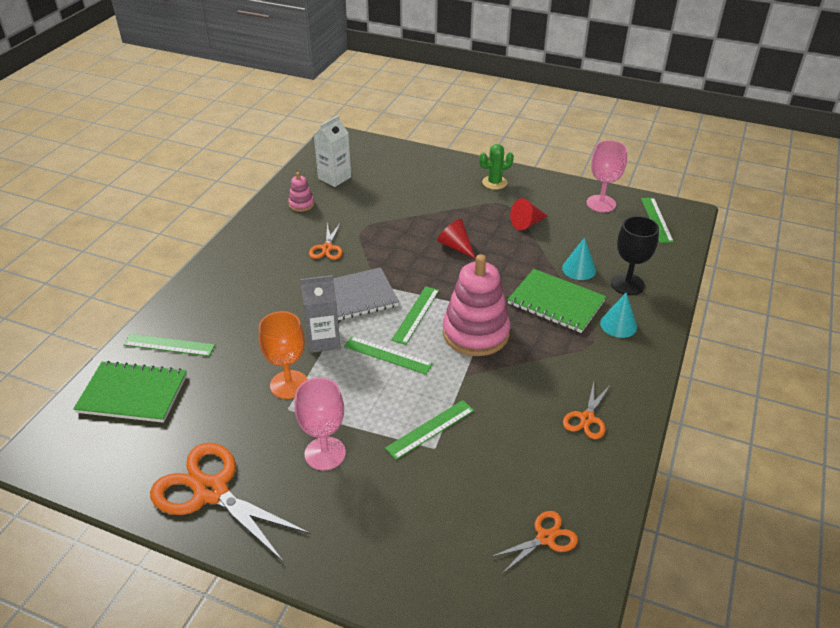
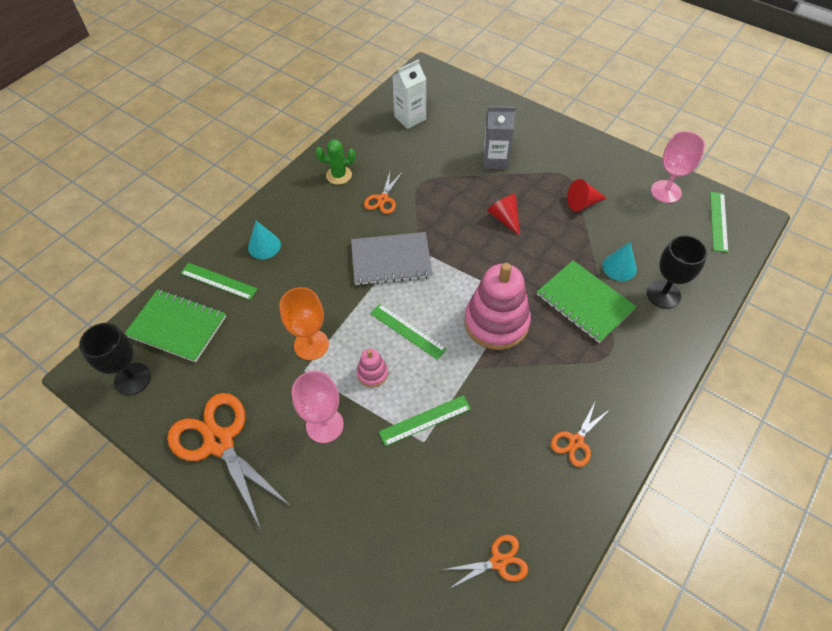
camera: 15 degrees right, 15 degrees up
pink stacking toy [288,172,314,212] -> pink stacking toy moved to [357,348,388,387]
grey carton [300,275,341,353] -> grey carton moved to [483,106,515,169]
green ruler [391,286,439,345] -> none
green cactus [479,144,514,190] -> green cactus moved to [315,139,356,185]
turquoise cone [600,292,637,338] -> turquoise cone moved to [248,221,281,259]
none -> black goblet [79,323,151,396]

